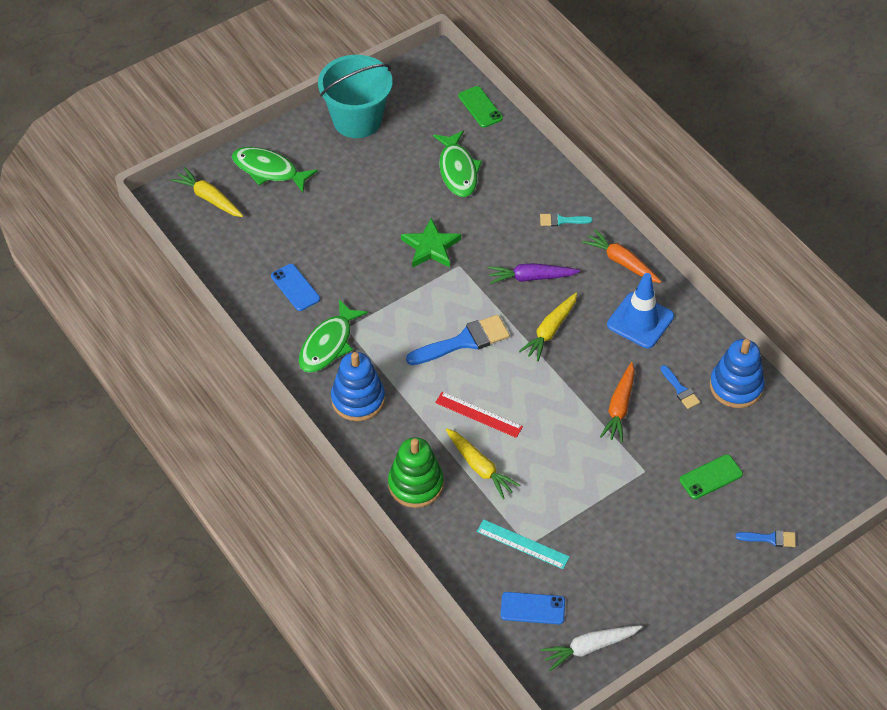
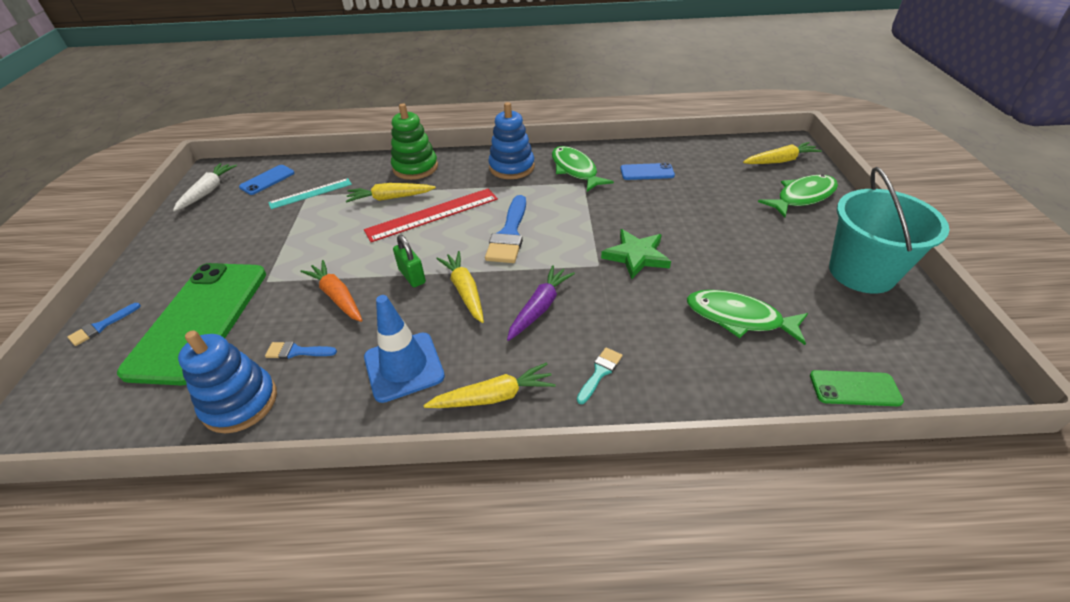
camera: 125 degrees right, 10 degrees down
red ruler [435,392,523,438] -> red ruler [364,188,498,242], size x1.58
orange carrot [582,229,661,283] -> yellow carrot [423,363,556,408]
green phone [680,454,743,499] -> green phone [117,263,266,385], size x2.33
none -> green padlock [393,235,426,287]

